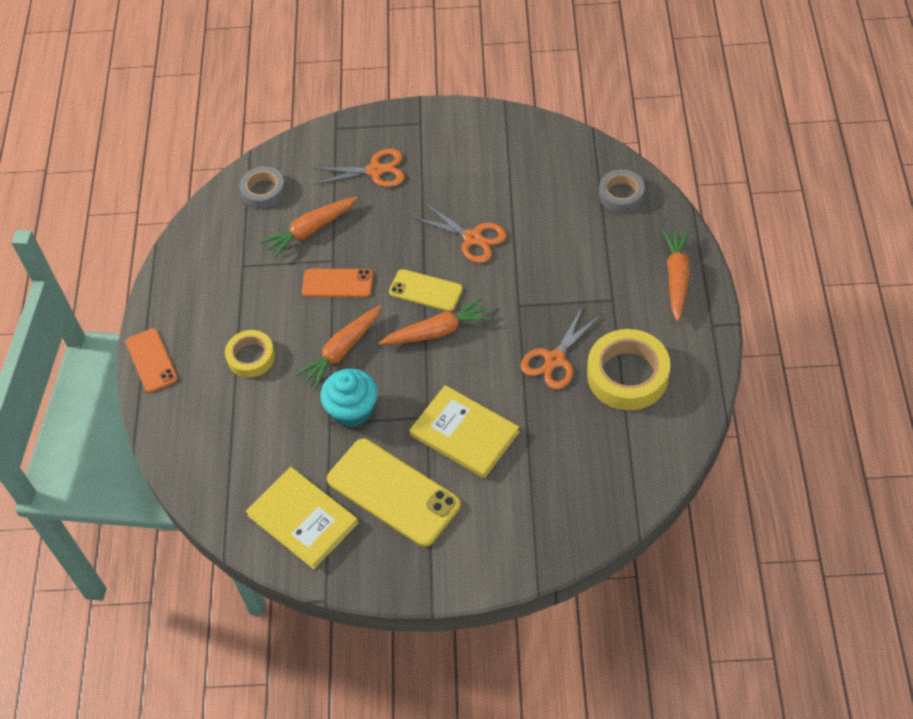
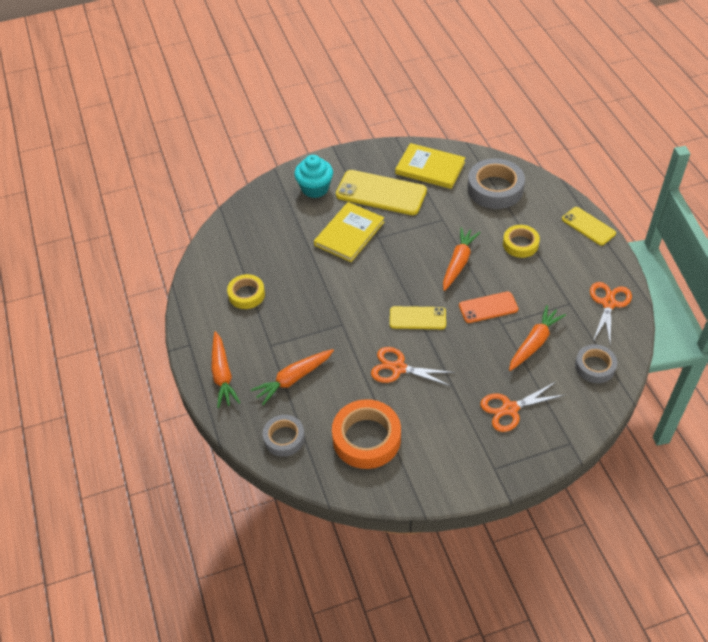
camera: 160 degrees right, 5 degrees down
orange phone [126,328,178,393] -> yellow phone [562,207,616,245]
turquoise cupcake [320,369,378,428] -> turquoise cupcake moved to [294,155,333,198]
orange carrot [379,298,491,345] -> orange carrot moved to [251,349,334,405]
yellow book [409,385,520,478] -> yellow book turned 75 degrees counterclockwise [314,202,384,262]
orange scissors [521,306,601,389] -> orange scissors moved to [590,282,632,345]
yellow tape [587,329,671,410] -> yellow tape [227,274,265,309], size x0.61
none -> orange tape [332,399,401,469]
none -> grey tape [467,158,525,209]

